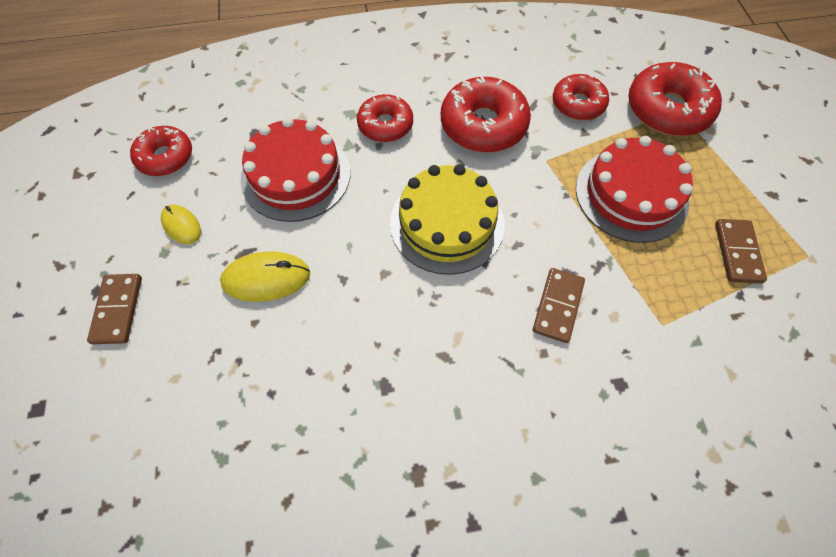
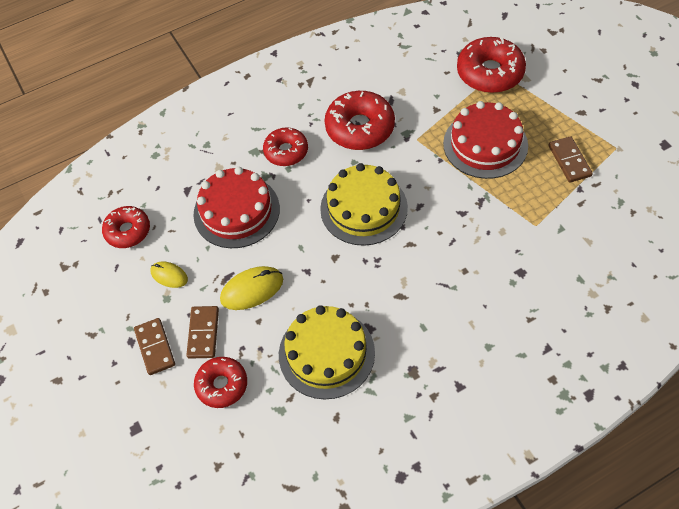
camera: 15 degrees left, 5 degrees down
brown domino [533,268,585,343] -> brown domino moved to [186,306,219,359]
red donut [553,74,609,120] -> red donut moved to [194,357,247,408]
none -> yellow cake [279,305,375,399]

